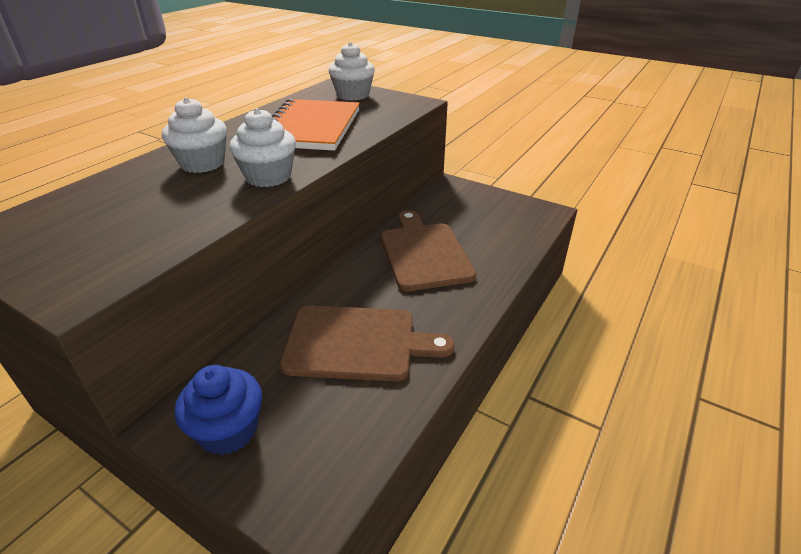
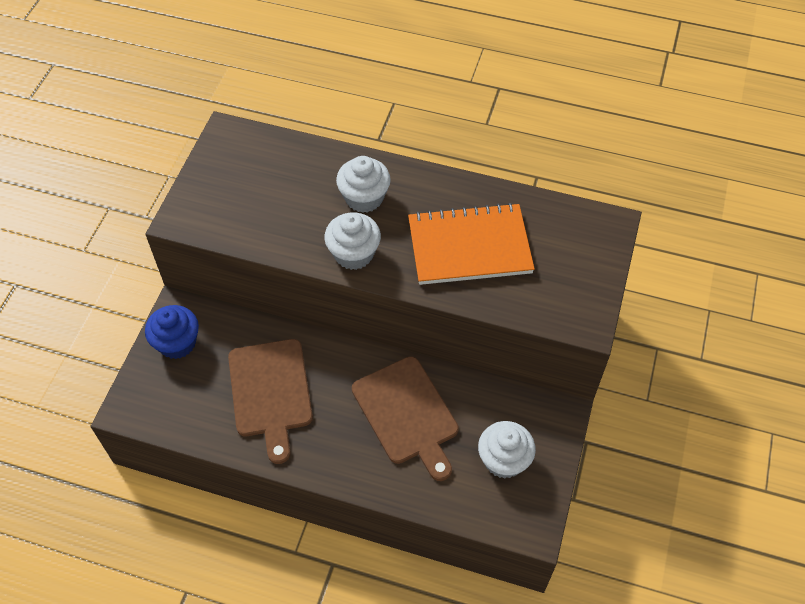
camera: 75 degrees right, 20 degrees up
white cupcake [329,42,375,101] -> white cupcake moved to [478,421,536,479]
brown cutting board [381,210,476,291] -> brown cutting board turned 90 degrees clockwise [352,356,459,481]

